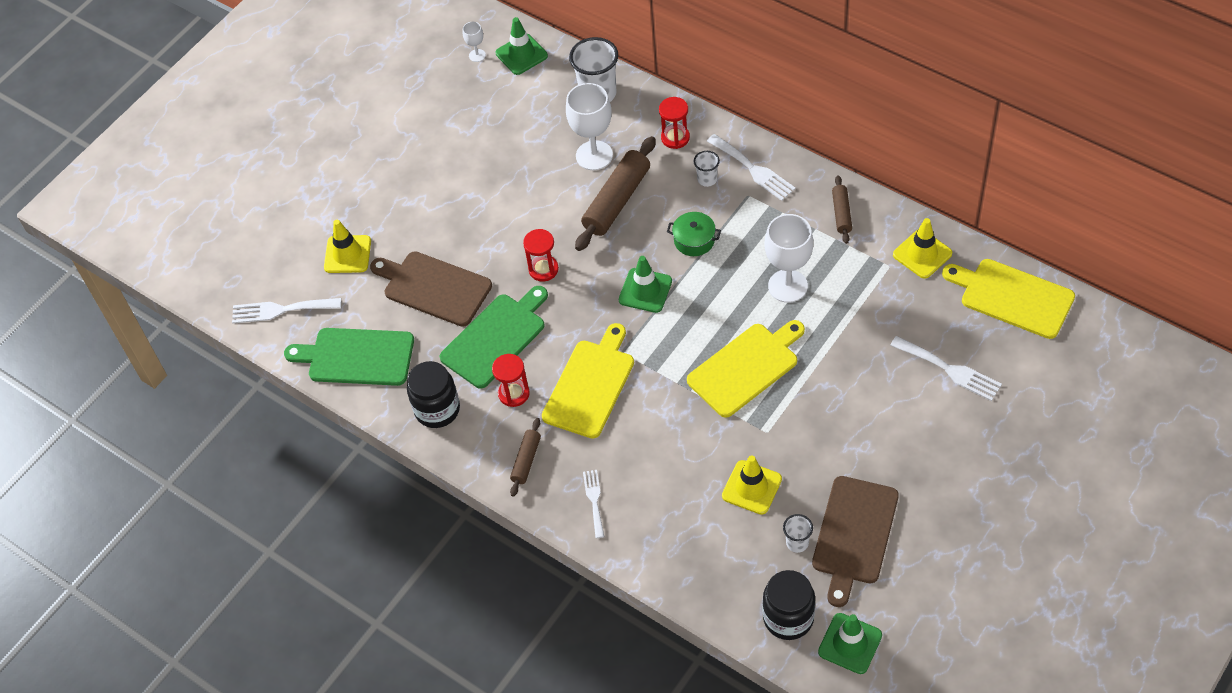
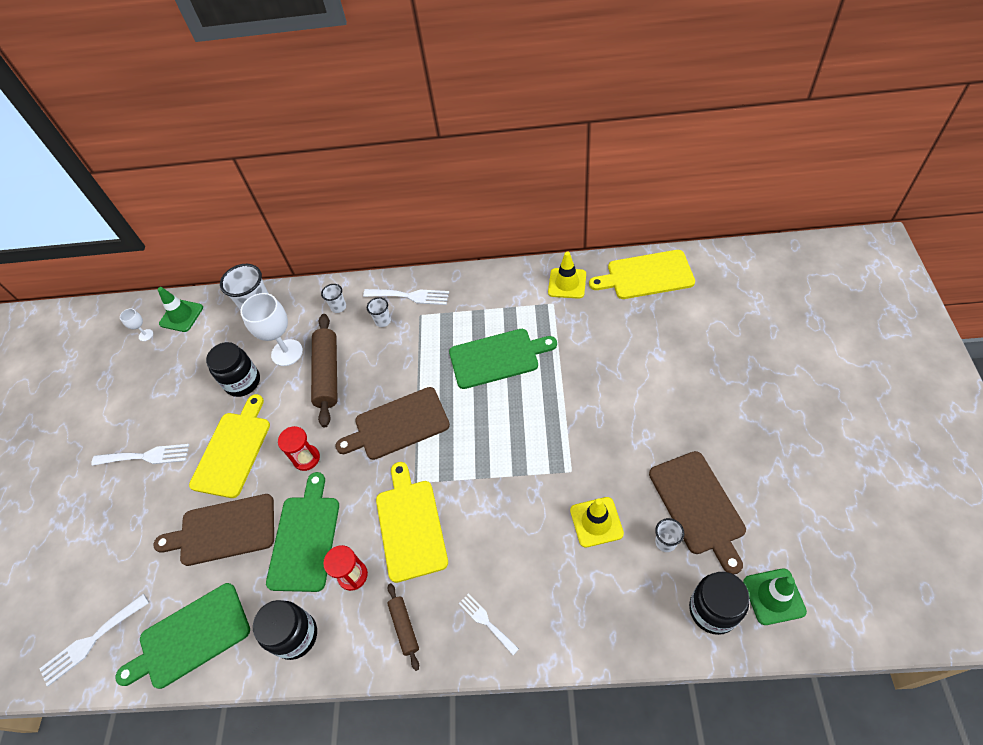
camera: 35 degrees left, 0 degrees up
yellow traffic cone [324,220,371,273] -> none
green traffic cone [619,256,672,313] -> brown cutting board [336,387,450,460]
red hourglass [659,97,690,149] -> white cup [321,284,346,313]
green pot [667,212,721,256] -> none
yellow cutting board [687,320,805,418] -> yellow cutting board moved to [189,394,270,498]
white goblet [765,214,813,303] -> green cutting board [449,329,557,389]
brown rolling pin [832,175,852,244] -> none
white fork [890,336,1002,401] -> white fork moved to [91,444,189,466]
none -> black jar [206,342,260,397]

